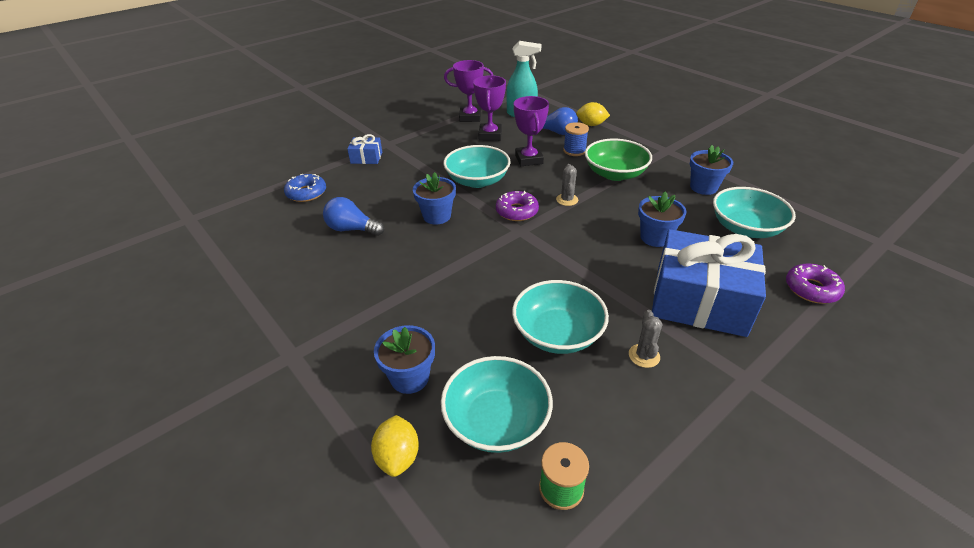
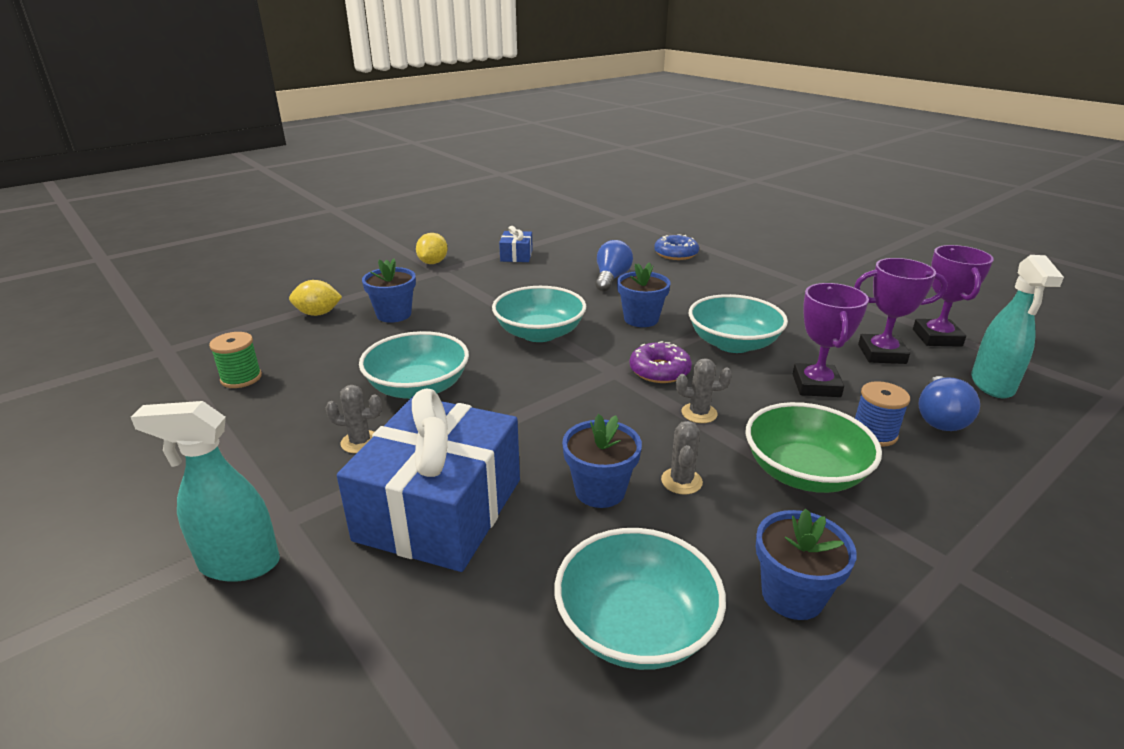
camera: 90 degrees right, 10 degrees down
blue gift [347,134,382,164] -> blue gift moved to [499,226,533,262]
turquoise bowl [441,356,553,453] -> turquoise bowl moved to [492,286,586,342]
purple trophy [514,96,549,166] -> purple trophy turned 75 degrees counterclockwise [793,283,869,397]
yellow lemon [576,102,610,126] -> yellow lemon moved to [416,233,448,264]
purple donut [786,264,845,304] -> none
none -> turquoise spray bottle [131,401,280,582]
none -> grey cactus [661,421,703,494]

